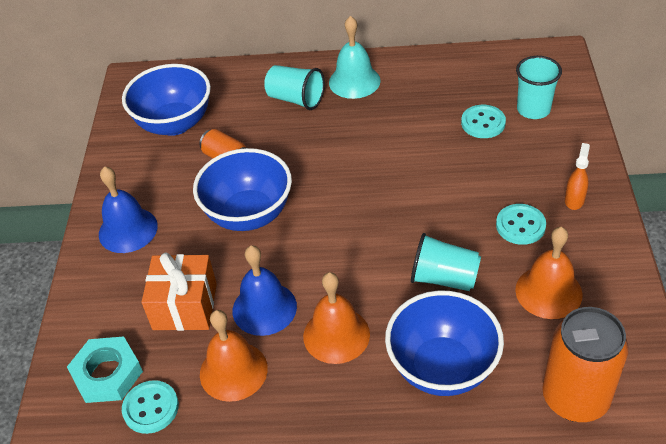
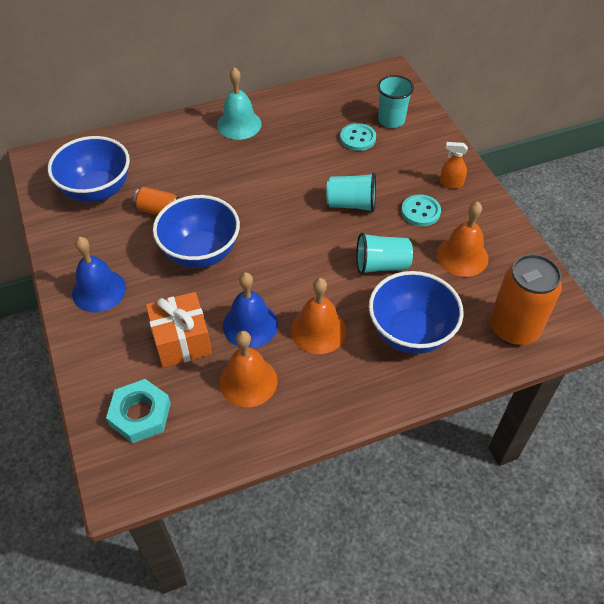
camera: 25 degrees left, 5 degrees up
turquoise button [122,380,179,434] -> none
turquoise cup [264,65,325,110] -> turquoise cup moved to [326,173,376,212]
orange spray bottle [565,143,590,210] -> orange spray bottle turned 75 degrees counterclockwise [440,142,468,189]

